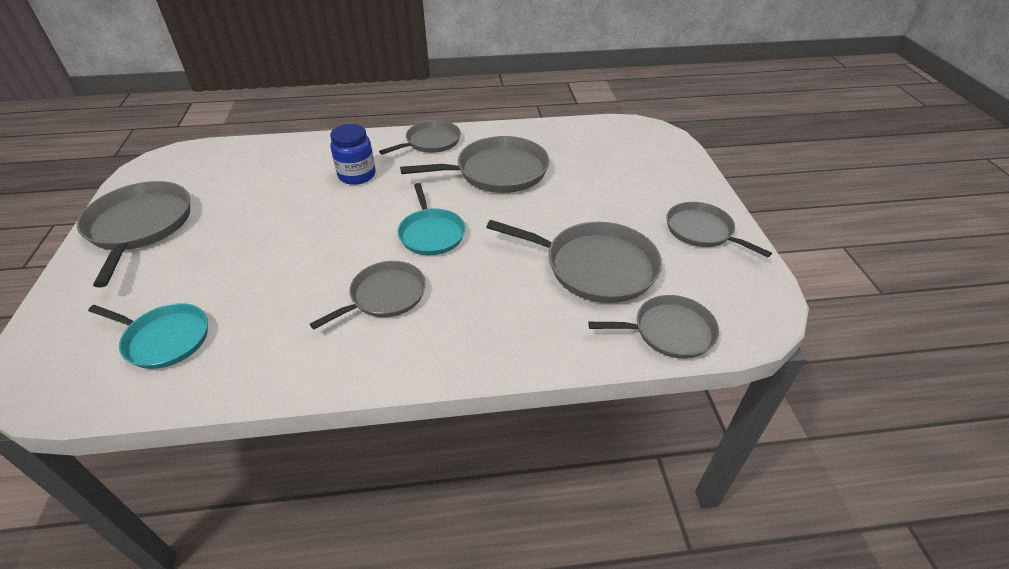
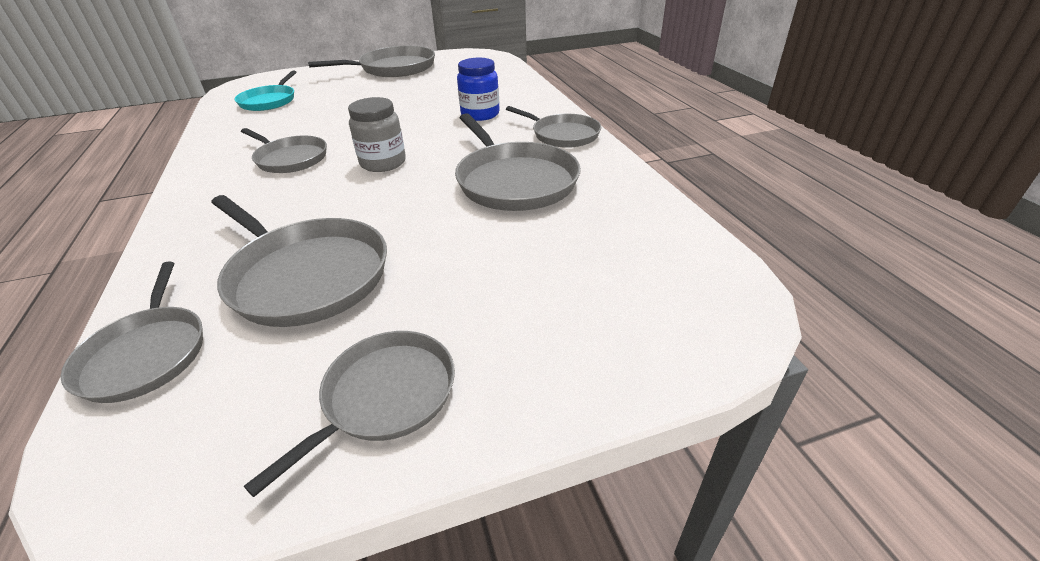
camera: 80 degrees right, 5 degrees down
turquoise pan [397,183,465,255] -> grey jar [348,97,406,172]
grey pan [486,220,662,303] -> grey pan turned 60 degrees counterclockwise [211,195,387,327]

